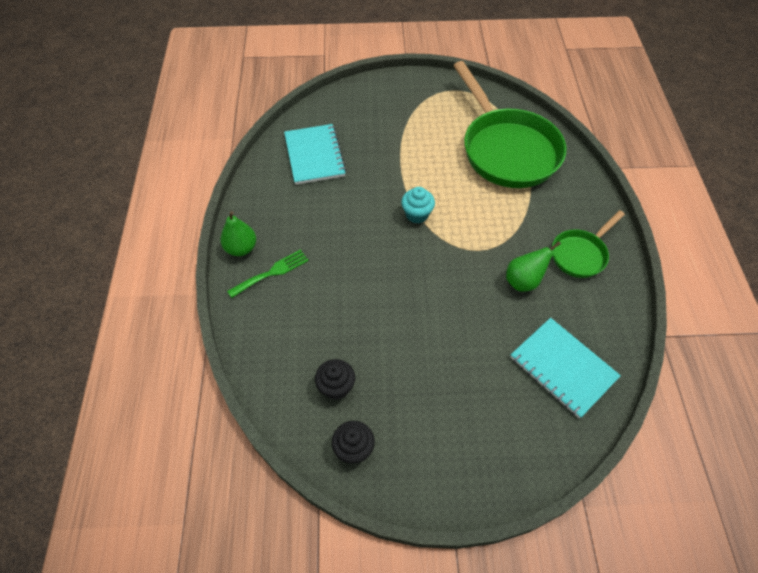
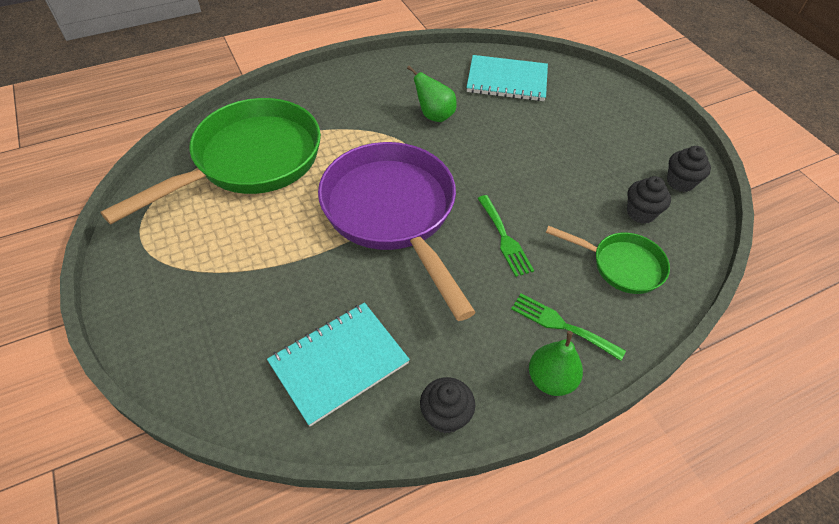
camera: 115 degrees left, 5 degrees down
turquoise cupcake [401,187,435,223] -> purple pan [318,142,476,321]
turquoise notebook [510,318,621,419] -> turquoise notebook turned 75 degrees clockwise [466,55,548,101]
green pan [552,210,625,278] -> green pan moved to [546,226,670,294]
none -> black cupcake [420,377,475,433]
none -> green fork [477,195,534,277]

